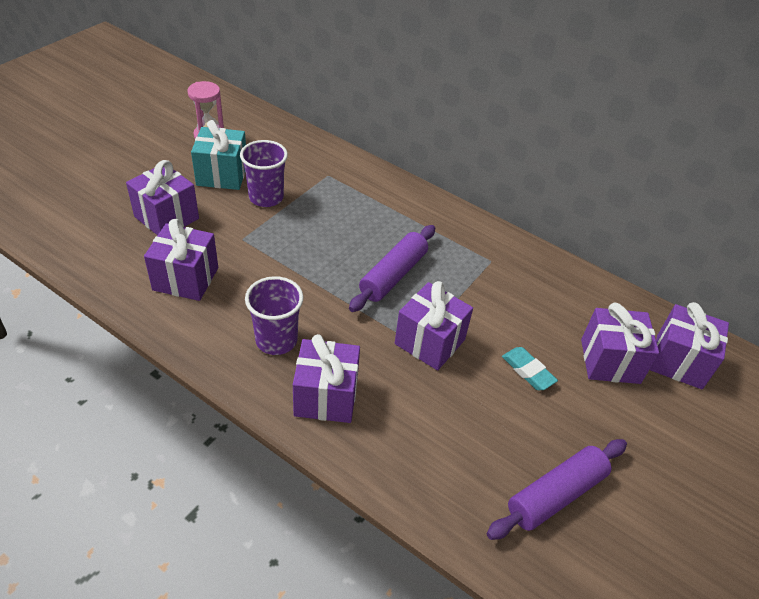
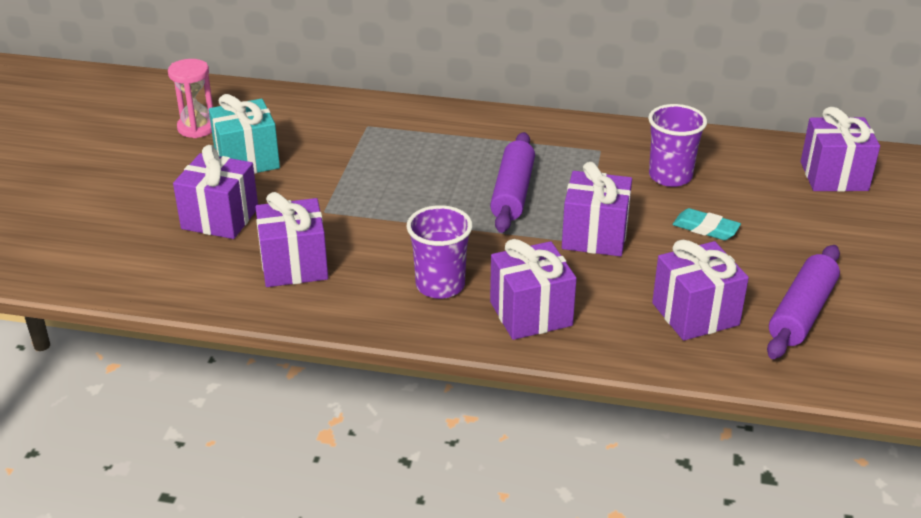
camera: 20 degrees left, 10 degrees down
purple cup [240,140,288,207] -> purple cup moved to [648,104,707,187]
purple gift [581,303,659,384] -> purple gift moved to [652,240,749,341]

